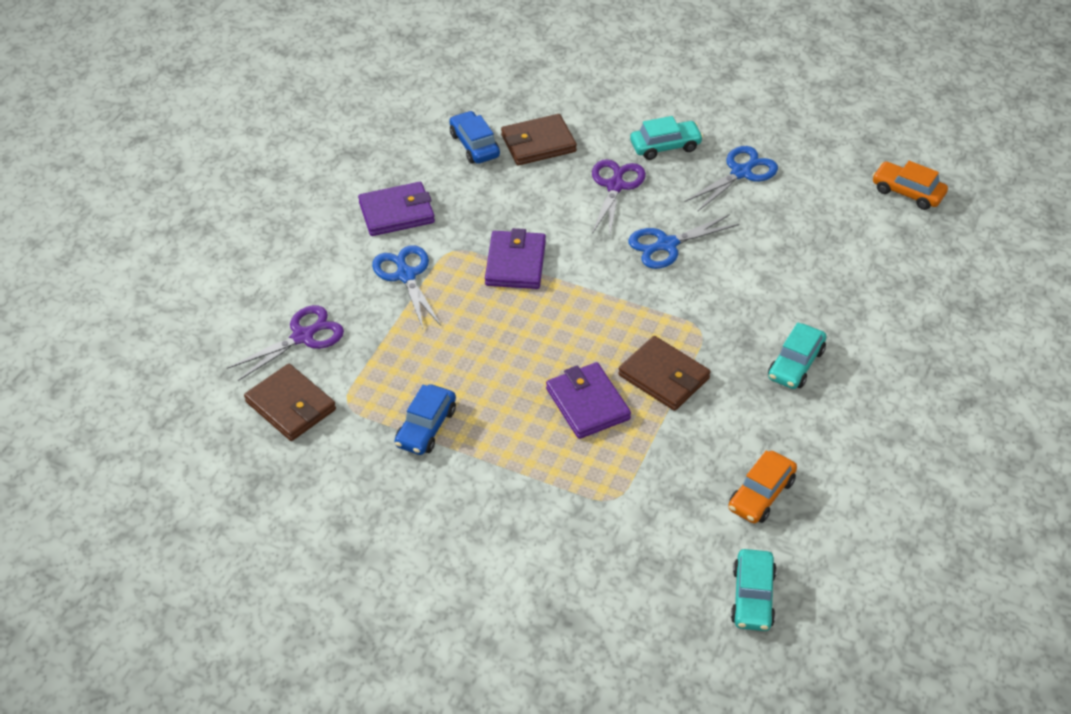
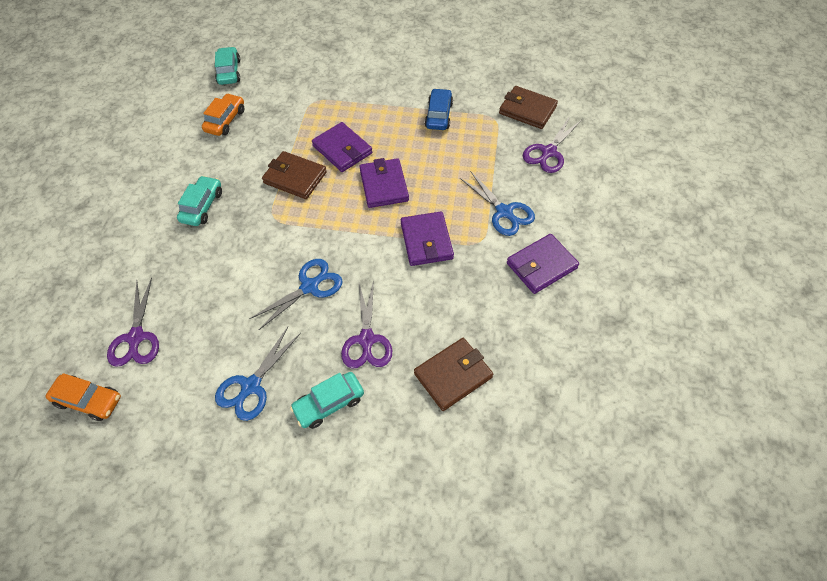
camera: 165 degrees right, 10 degrees up
blue car [449,111,500,164] -> none
none -> purple scissors [107,277,159,367]
none -> purple wallet [359,158,409,208]

